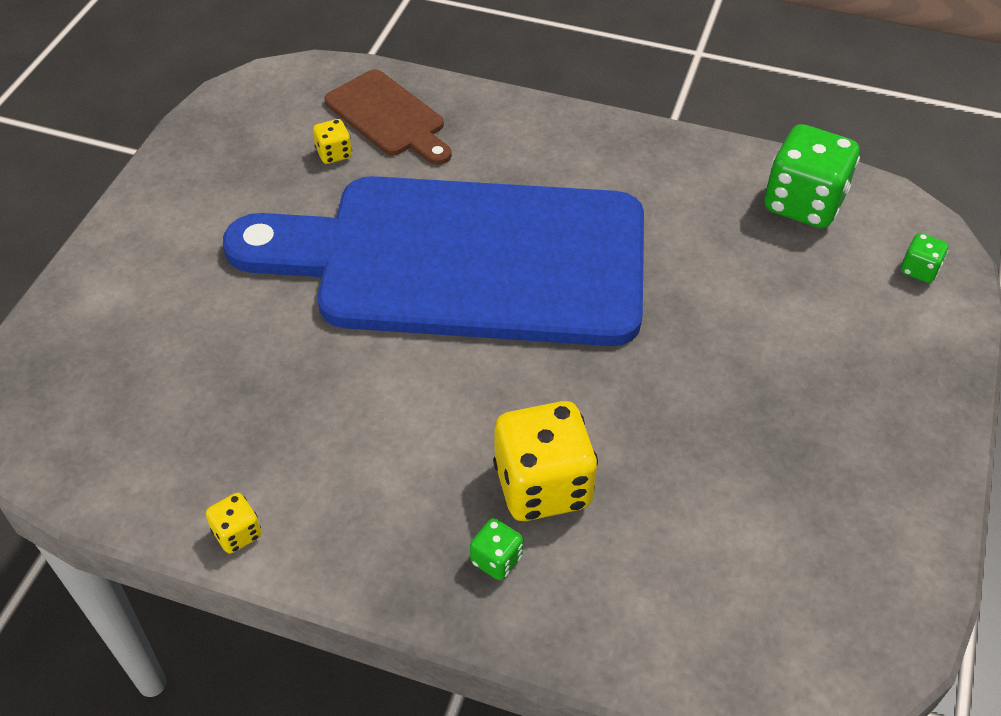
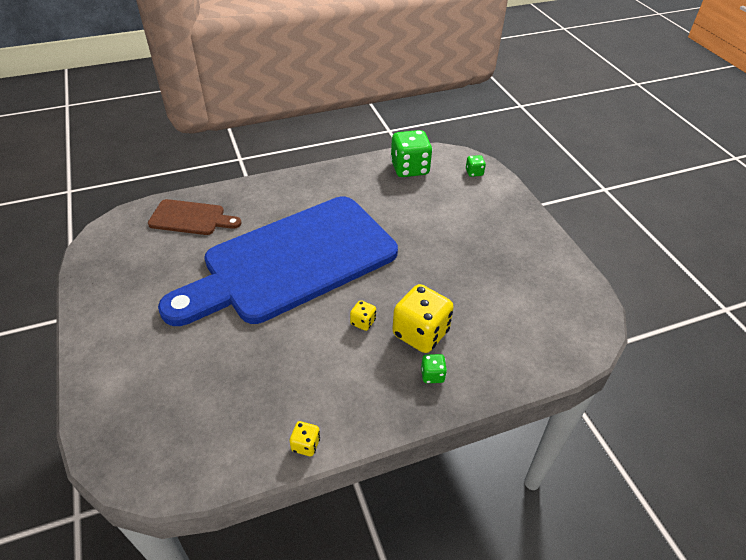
camera: 40 degrees left, 5 degrees down
yellow dice [313,119,352,164] -> yellow dice moved to [350,300,376,331]

